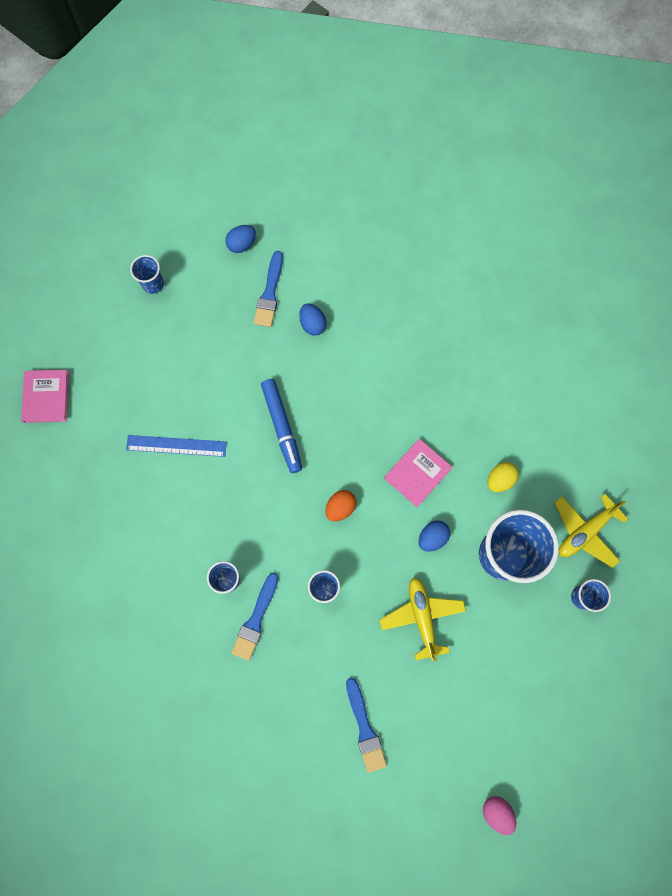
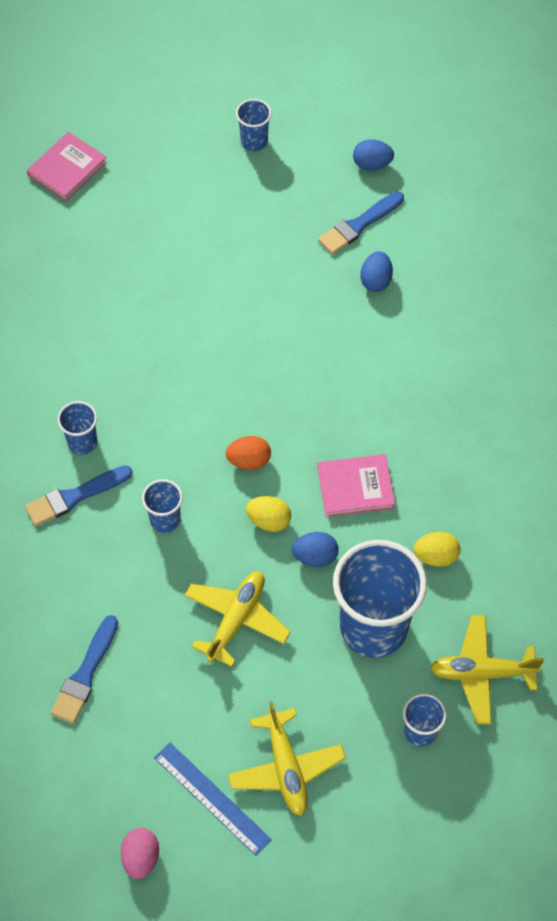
camera: 40 degrees right, 15 degrees down
blue ruler [126,435,227,457] -> blue ruler moved to [154,742,272,856]
blue marker [261,379,302,473] -> none
none -> yellow plane [228,701,346,816]
none -> yellow egg [246,496,291,532]

